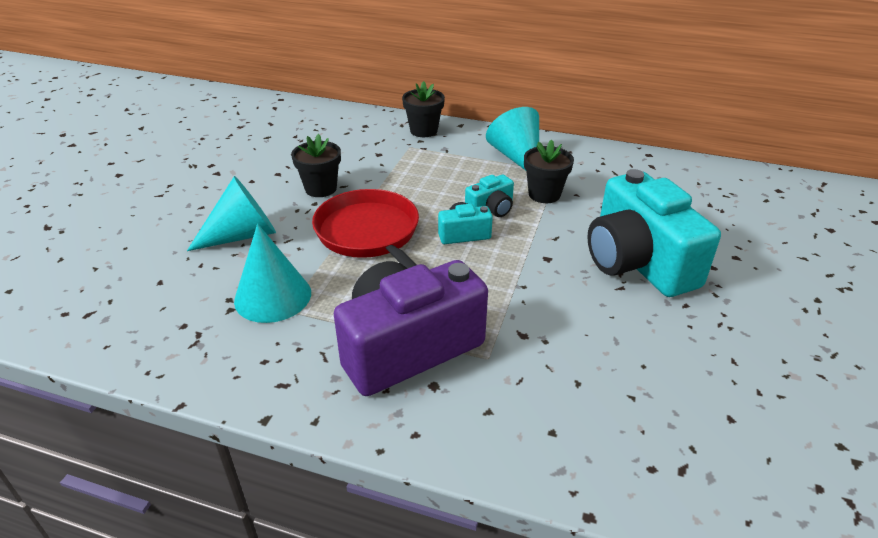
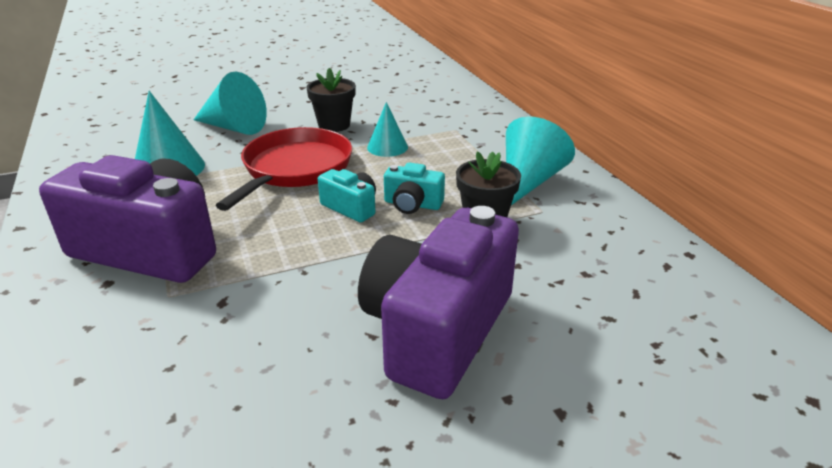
camera: 50 degrees right, 5 degrees down
black flower pot [402,81,445,137] -> none
turquoise camera [587,169,721,297] -> purple camera [358,206,519,399]
none -> turquoise cone [367,102,408,157]

